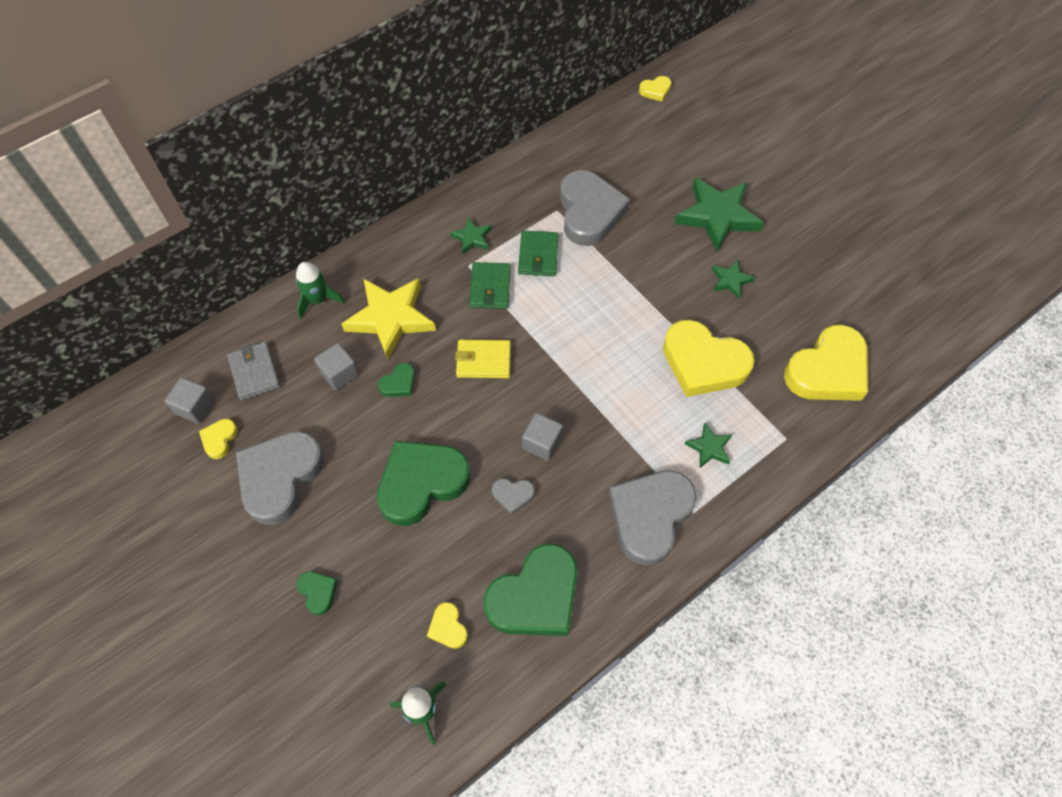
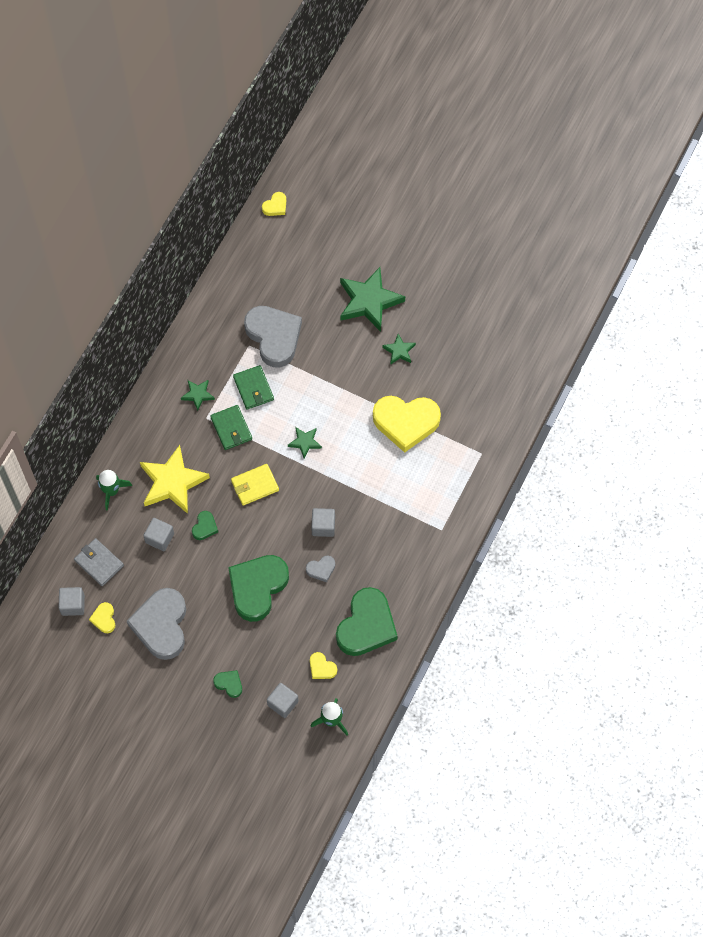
camera: 25 degrees left, 5 degrees up
grey heart [609,470,697,566] -> none
green star [684,423,732,468] -> green star moved to [288,427,322,458]
yellow heart [784,325,868,401] -> none
none -> grey cube [267,683,299,718]

